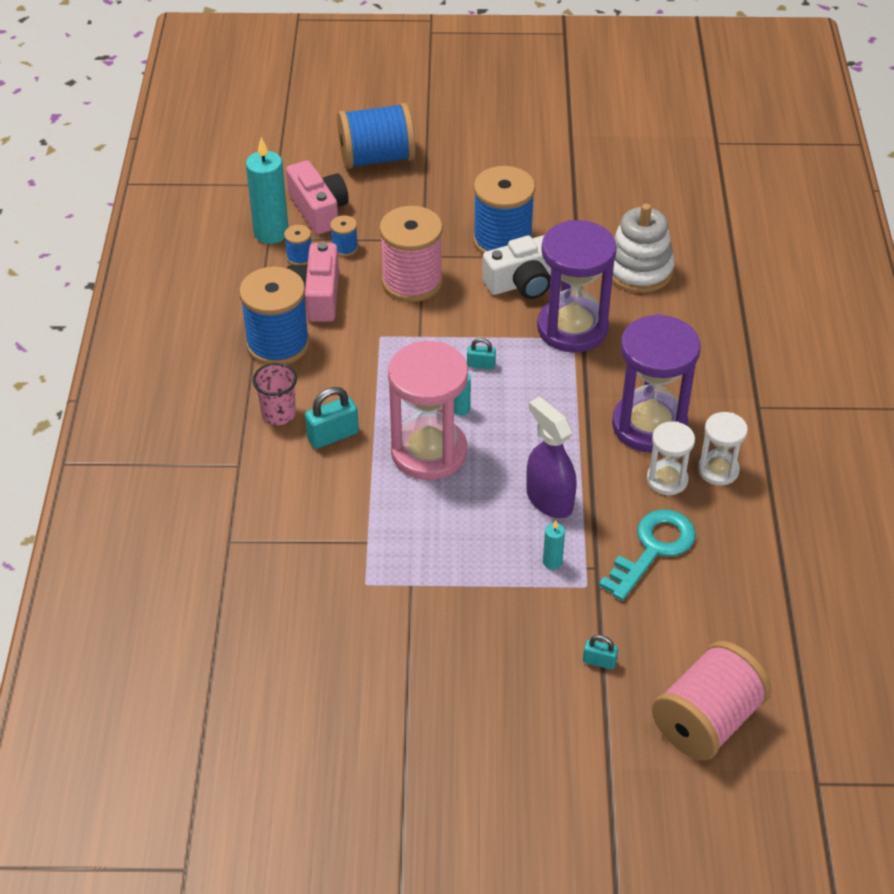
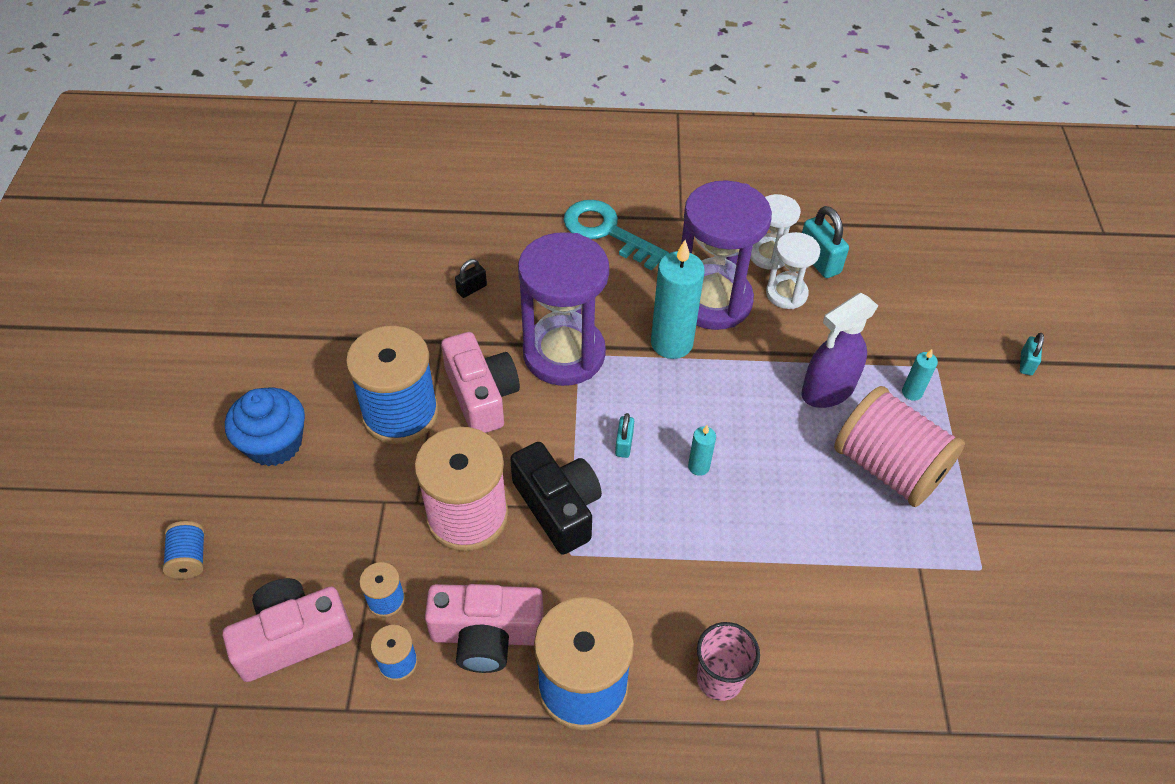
camera: 90 degrees left, 5 degrees up
turquoise candle [246,137,288,244] -> turquoise candle moved to [651,240,705,359]
turquoise padlock [305,387,359,449] -> turquoise padlock moved to [802,206,849,278]
blue spool [337,103,415,169] -> blue spool [162,521,205,579], size x0.44
pink hourglass [388,341,468,480] -> none
white camera [482,235,551,299] -> pink camera [441,332,520,433]
turquoise key [599,509,696,601] -> turquoise key moved to [564,200,669,271]
white stacking toy [612,203,675,293] -> black padlock [455,259,487,298]
pink spool [652,641,771,761] -> pink spool moved to [834,386,965,507]
none -> blue cupcake [225,388,305,466]
none -> black camera [510,442,602,555]

